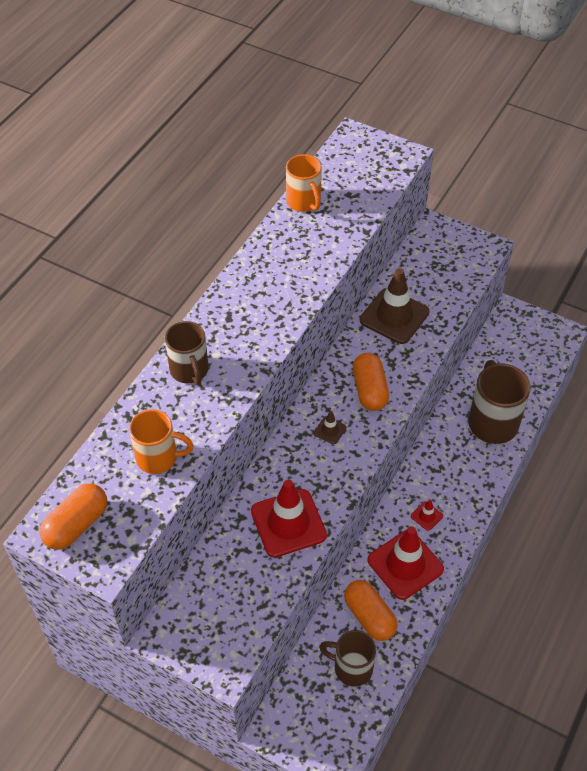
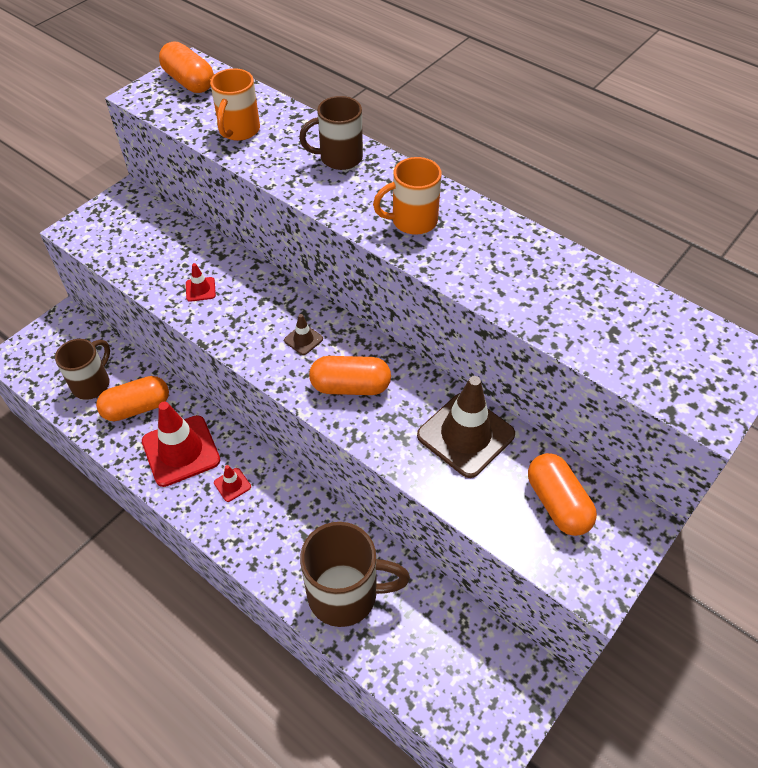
camera: 100 degrees right, 0 degrees up
red traffic cone [251,479,327,558] -> red traffic cone [186,263,216,302], size x0.44
orange mug [286,154,322,212] -> orange mug moved to [373,157,442,235]
none -> orange capsule [528,453,597,536]

